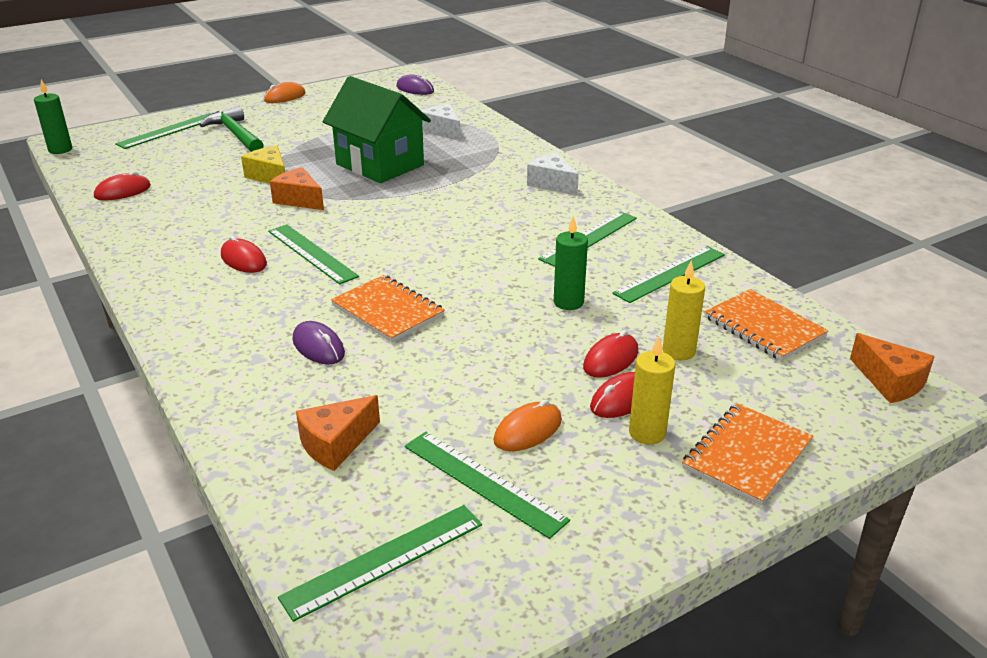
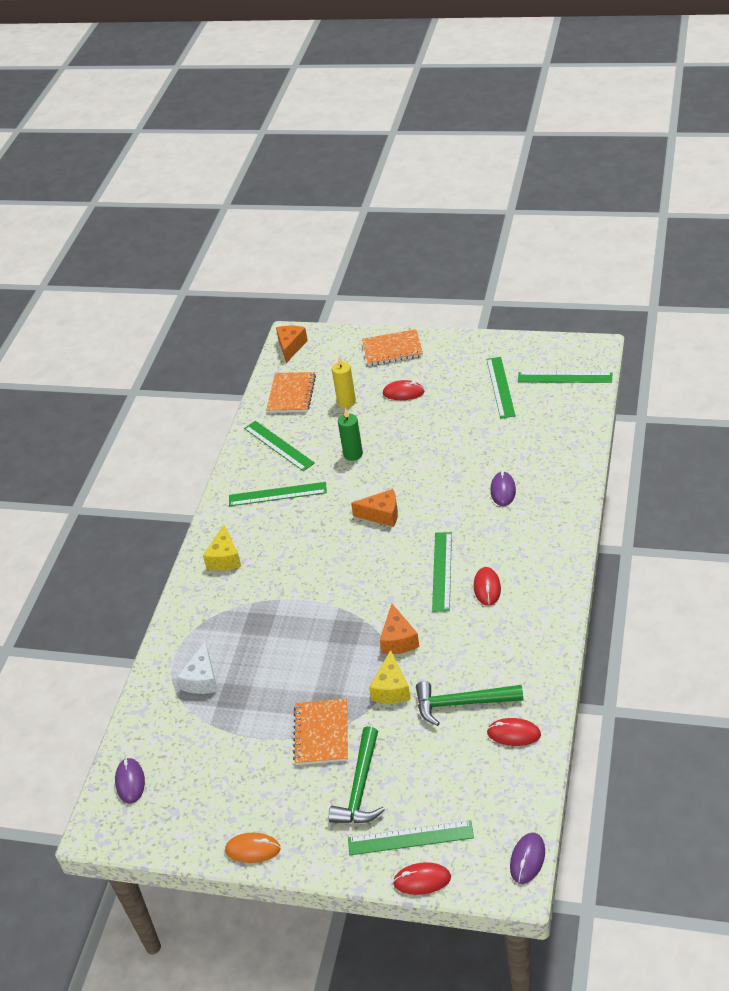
camera: 130 degrees left, 10 degrees up
green candle [34,80,72,154] -> purple mouse [510,833,545,884]
orange cheese [296,395,380,471] -> orange cheese moved to [351,489,398,527]
green house [323,76,431,183] -> none
orange notebook [331,275,445,342] -> orange notebook moved to [293,698,348,765]
orange mouse [494,399,562,451] -> none
white cheese [527,153,579,195] -> yellow cheese [203,525,241,570]
red mouse [583,330,638,378] -> red mouse moved to [393,862,451,895]
green ruler [612,246,725,303] -> green ruler turned 45 degrees clockwise [244,421,315,471]
yellow candle [629,336,676,444] -> none
none -> green hammer [416,681,523,726]

